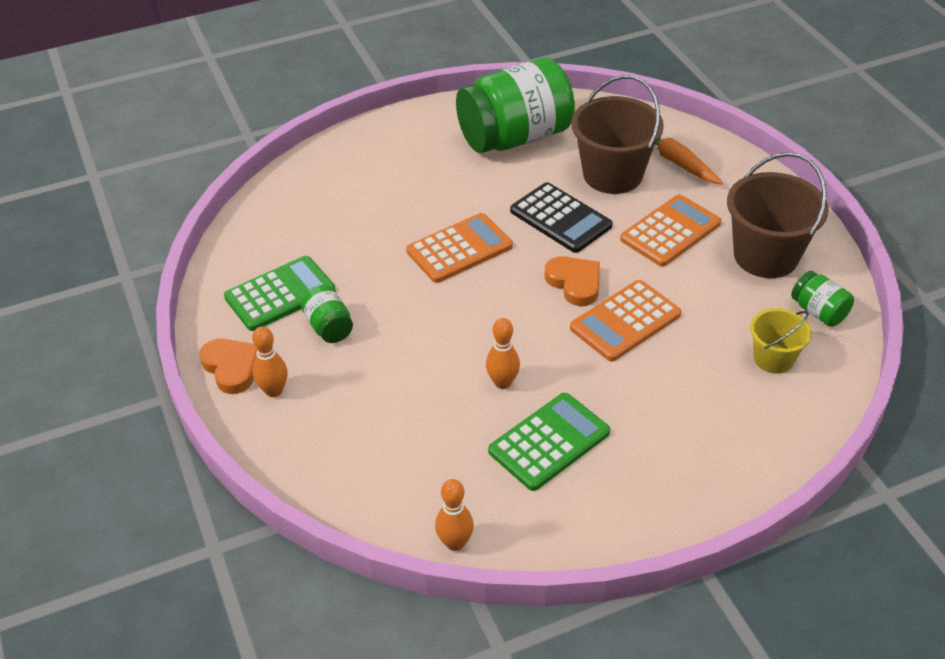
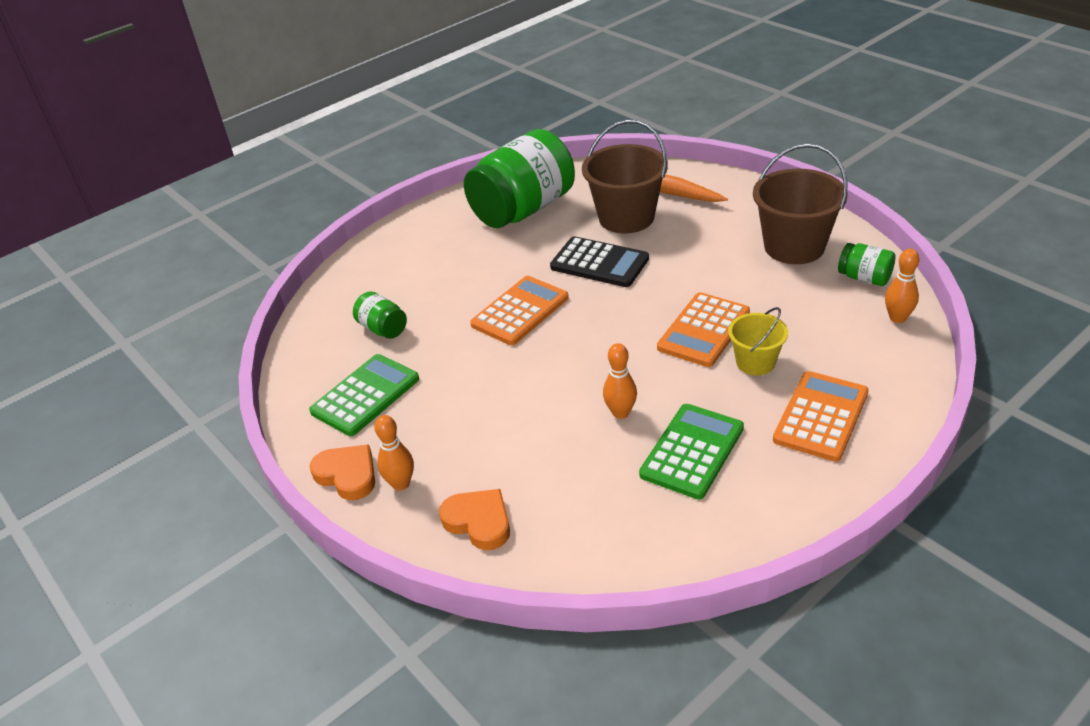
camera: 15 degrees left, 5 degrees down
green jar [301,285,353,343] -> green jar moved to [353,291,407,339]
orange bowling pin [435,479,474,551] -> orange bowling pin moved to [885,249,920,323]
orange heart [545,256,600,306] -> orange heart moved to [439,489,510,550]
orange calculator [620,194,721,267] -> orange calculator moved to [773,371,869,462]
yellow bucket [750,308,812,374] -> yellow bucket moved to [728,307,788,375]

